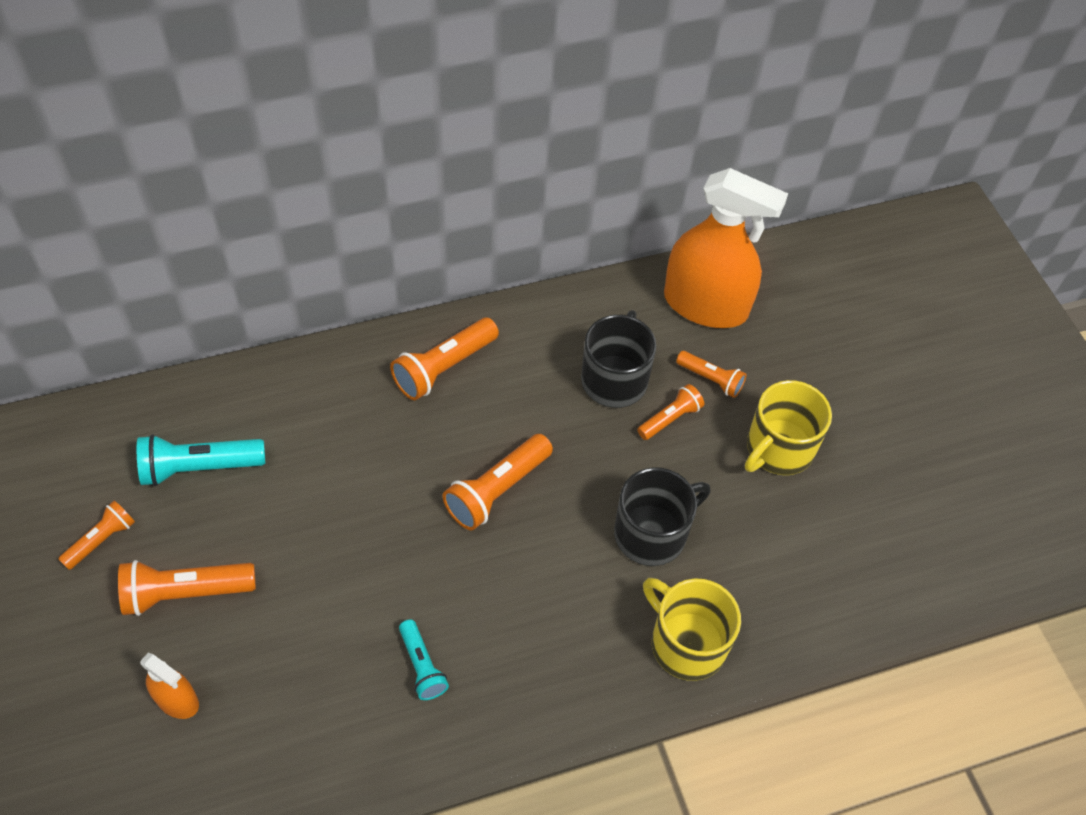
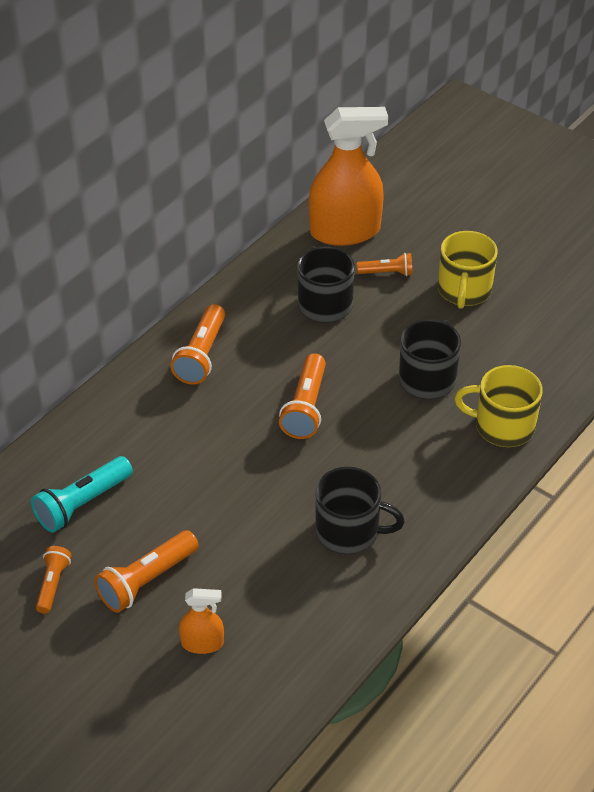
camera: 30 degrees left, 10 degrees down
turquoise flashlight [399,619,449,700] -> black mug [315,467,405,554]
orange flashlight [637,384,704,440] -> none

